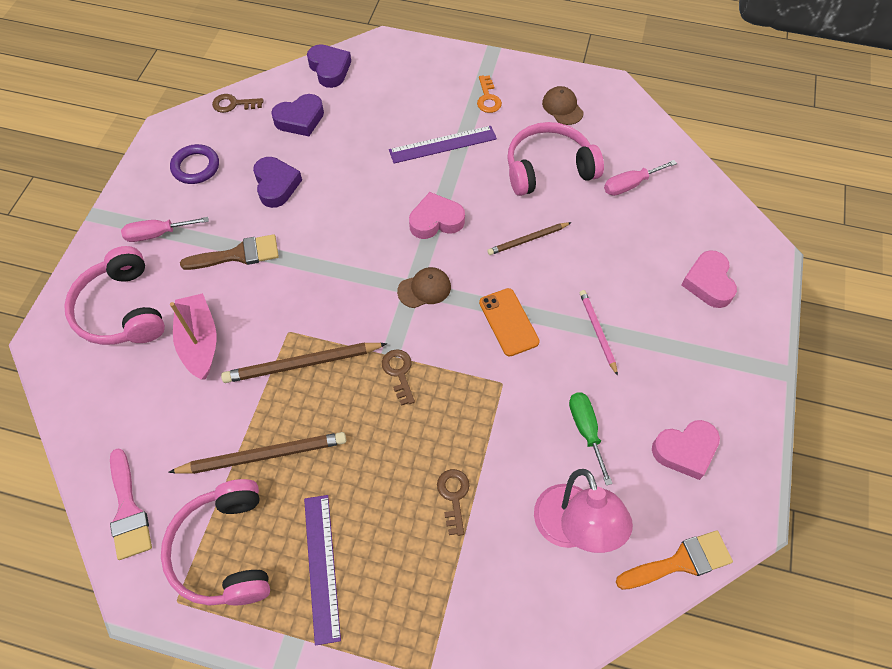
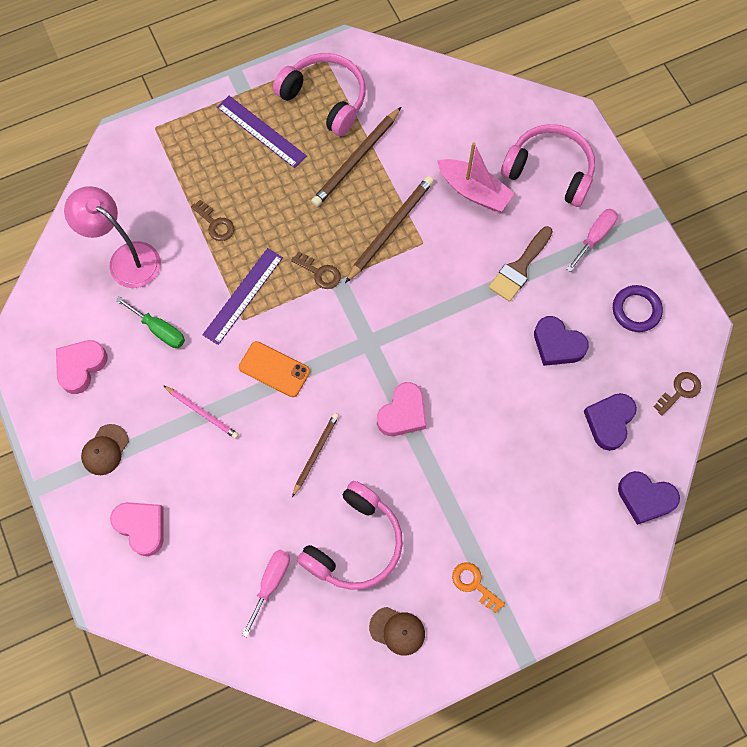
camera: 140 degrees right, 10 degrees up
pink brush [110,448,152,560] -> none
purple ruler [389,126,497,163] -> purple ruler moved to [202,248,283,345]
brown cap [397,267,451,308] -> brown cap moved to [81,424,129,475]
orange brush [616,530,733,590] -> none

